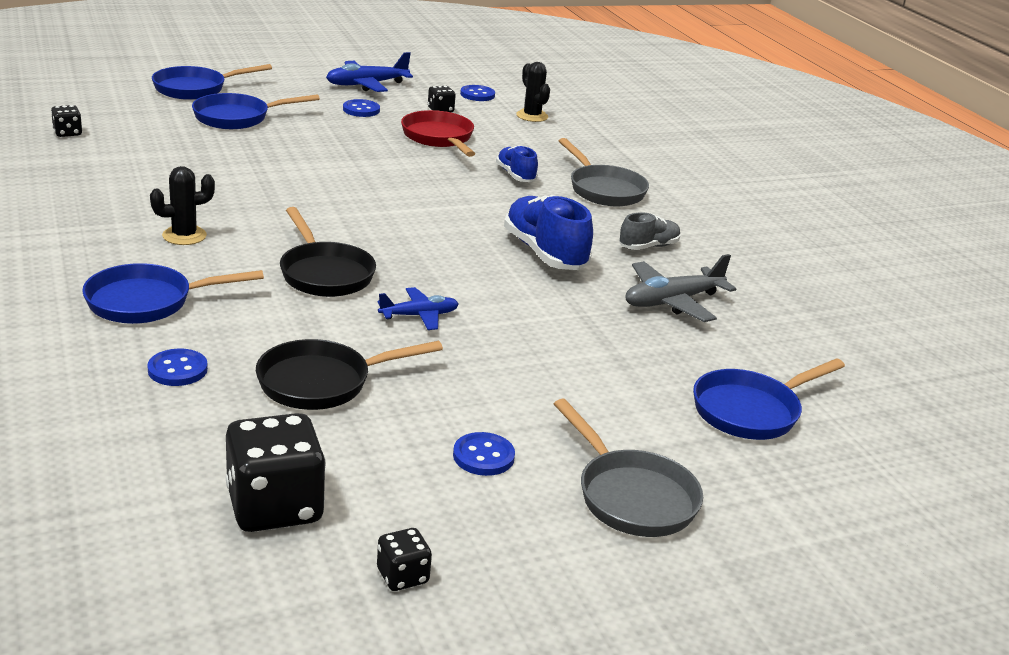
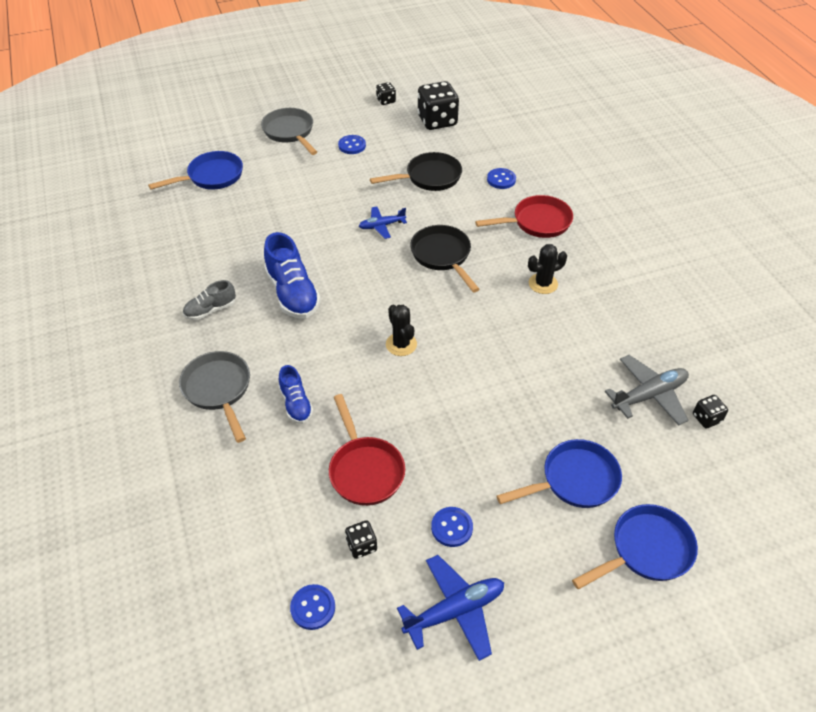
camera: 175 degrees left, 20 degrees up
blue pan [82,263,264,324] -> red pan [475,195,573,238]
black cactus [516,62,550,122] -> black cactus moved to [386,305,417,356]
grey plane [625,254,736,322] -> grey plane moved to [605,355,689,425]

